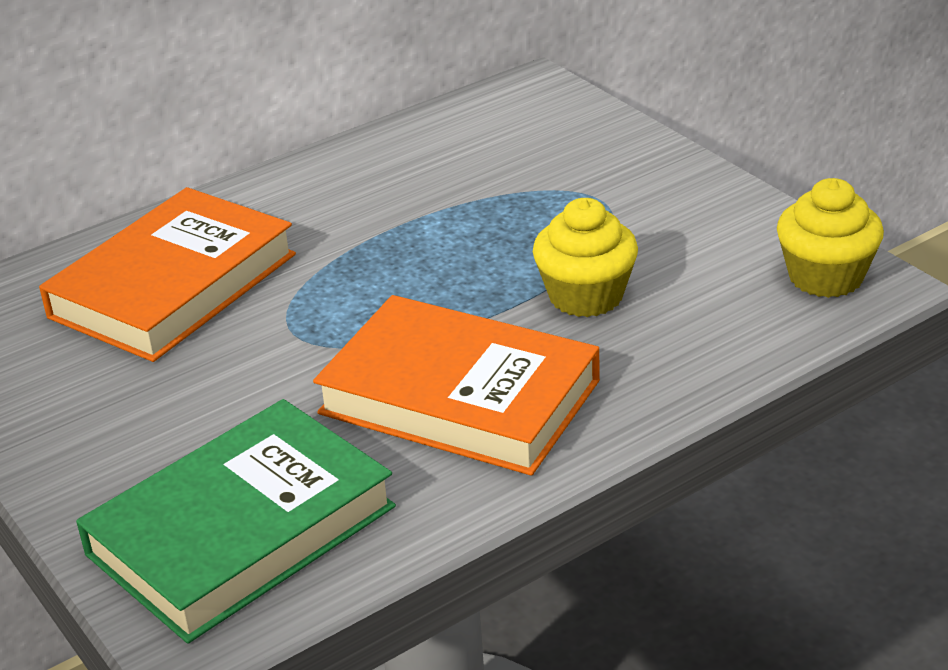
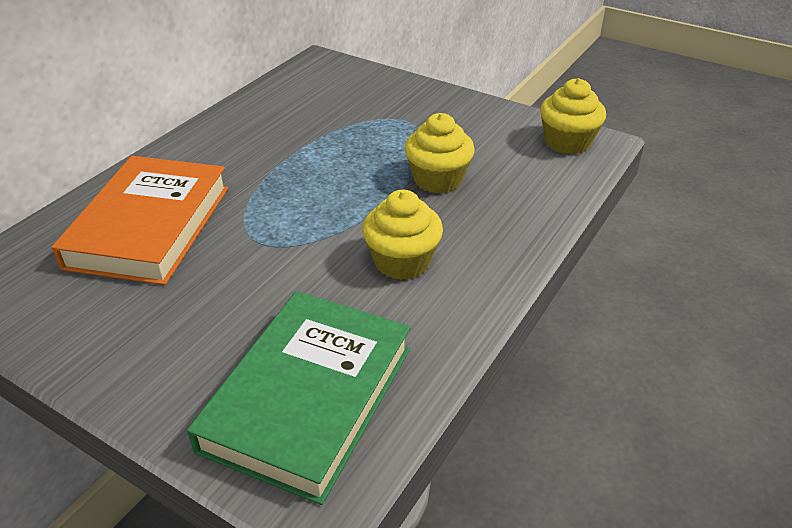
camera: 25 degrees left, 5 degrees up
orange book [313,295,600,476] -> yellow cupcake [362,190,443,280]

